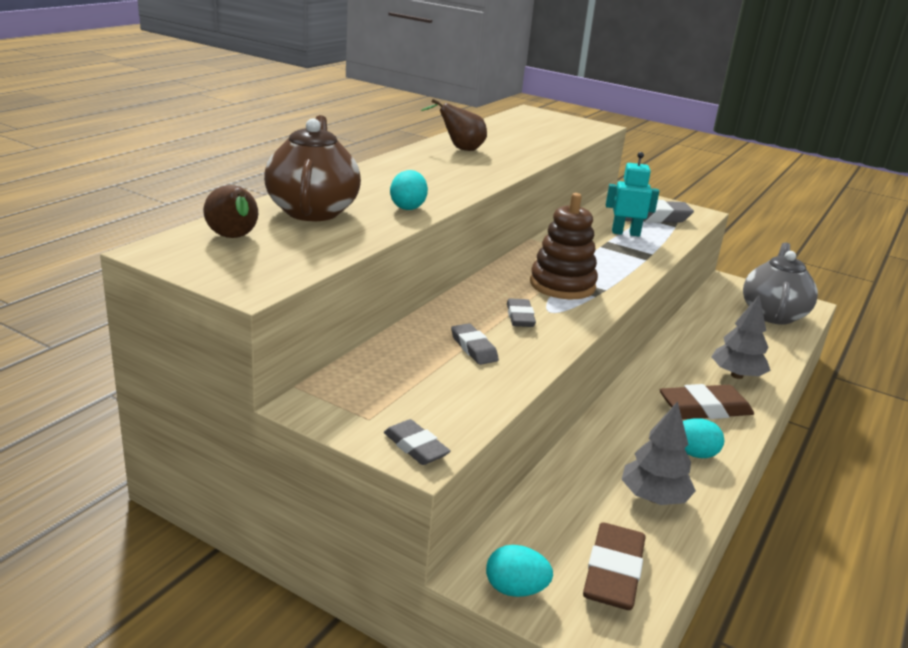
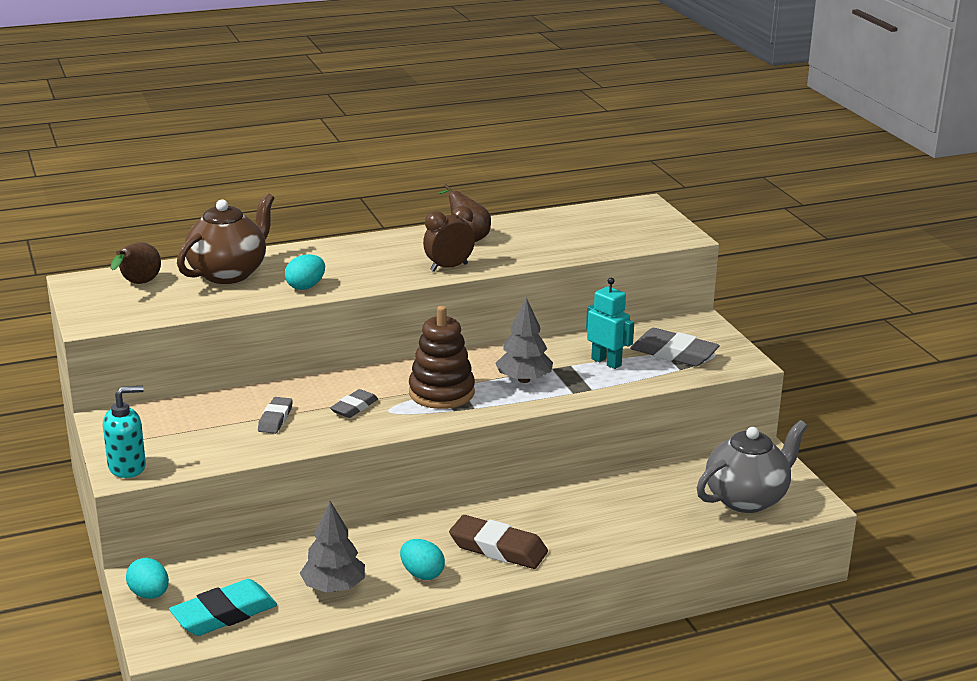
camera: 40 degrees right, 0 degrees up
grey eraser [384,419,451,465] -> turquoise soap dispenser [103,386,146,478]
brown eraser [583,523,646,610] -> turquoise eraser [169,579,277,636]
grey tree [711,294,771,379] -> grey tree moved to [495,297,553,383]
none -> brown clock [423,206,475,272]

